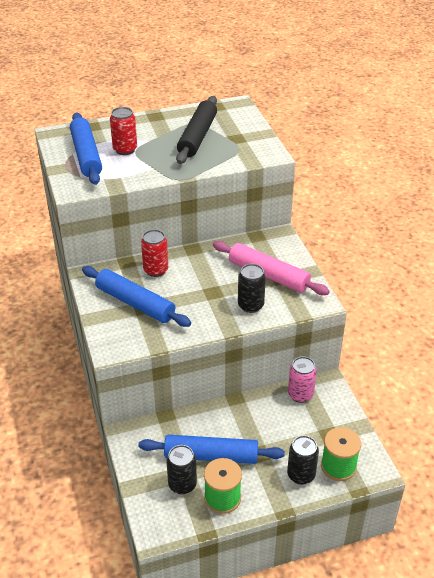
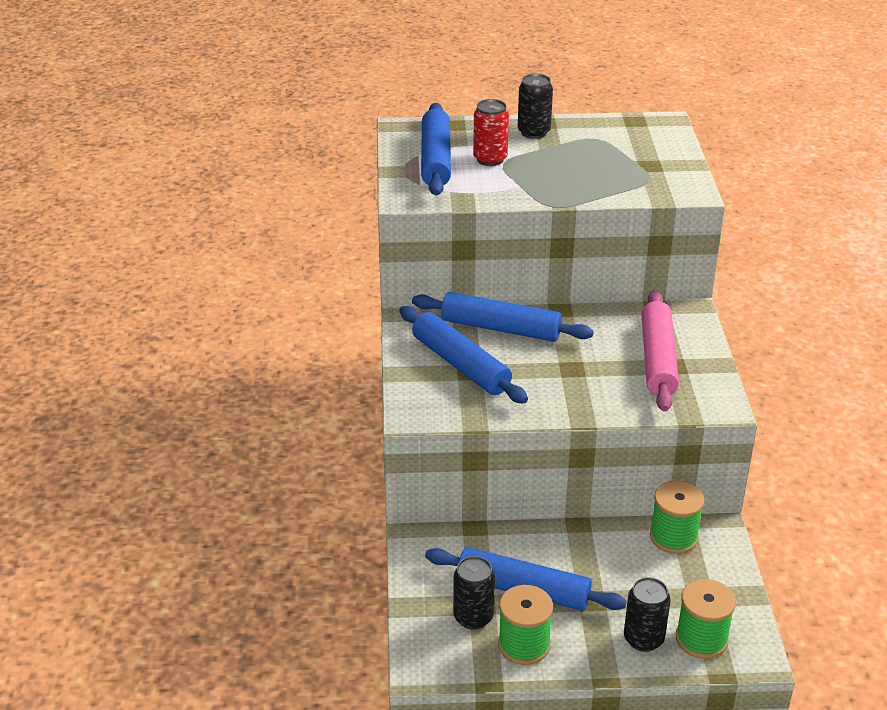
camera: 15 degrees right, 5 degrees down
red can [141,229,168,277] -> blue rolling pin [412,292,594,342]
black rolling pin [176,96,217,164] -> none
pink rolling pin [213,241,330,295] -> pink rolling pin turned 45 degrees clockwise [641,290,679,412]
black can [238,264,266,313] -> black can moved to [518,74,553,139]
pink can [288,356,317,403] -> green spool [650,481,704,554]

